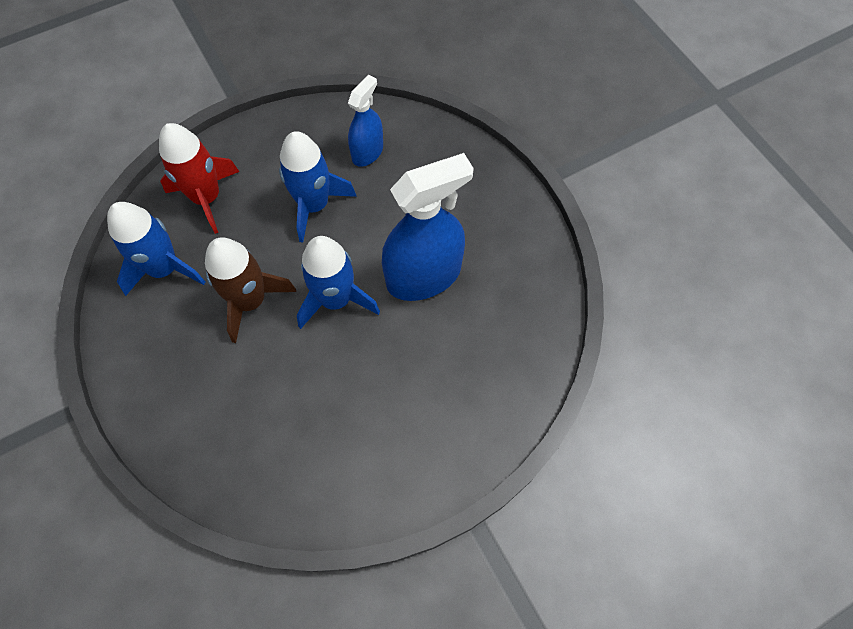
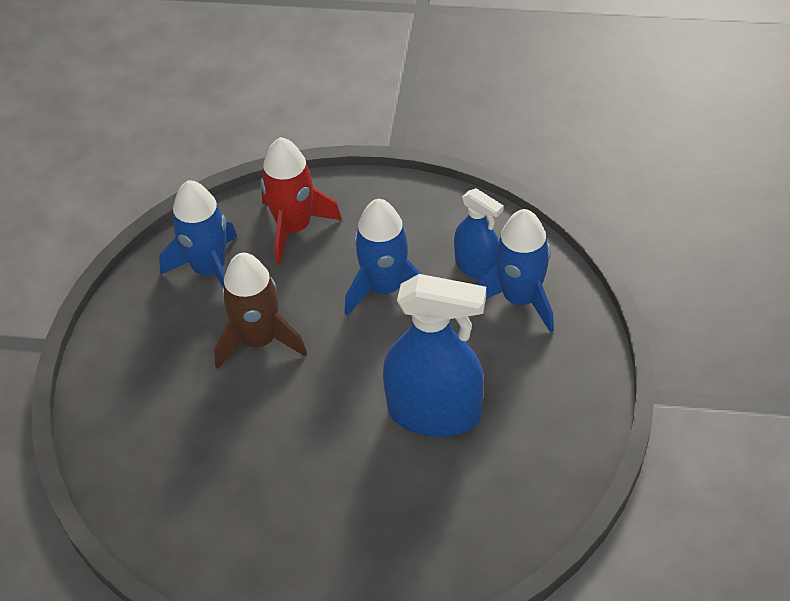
camera: 40 degrees right, 15 degrees down
blue rocket [297,236,380,329] -> blue rocket moved to [475,209,554,333]
blue spray bottle [348,74,383,167] -> blue spray bottle turned 60 degrees clockwise [454,188,503,280]

